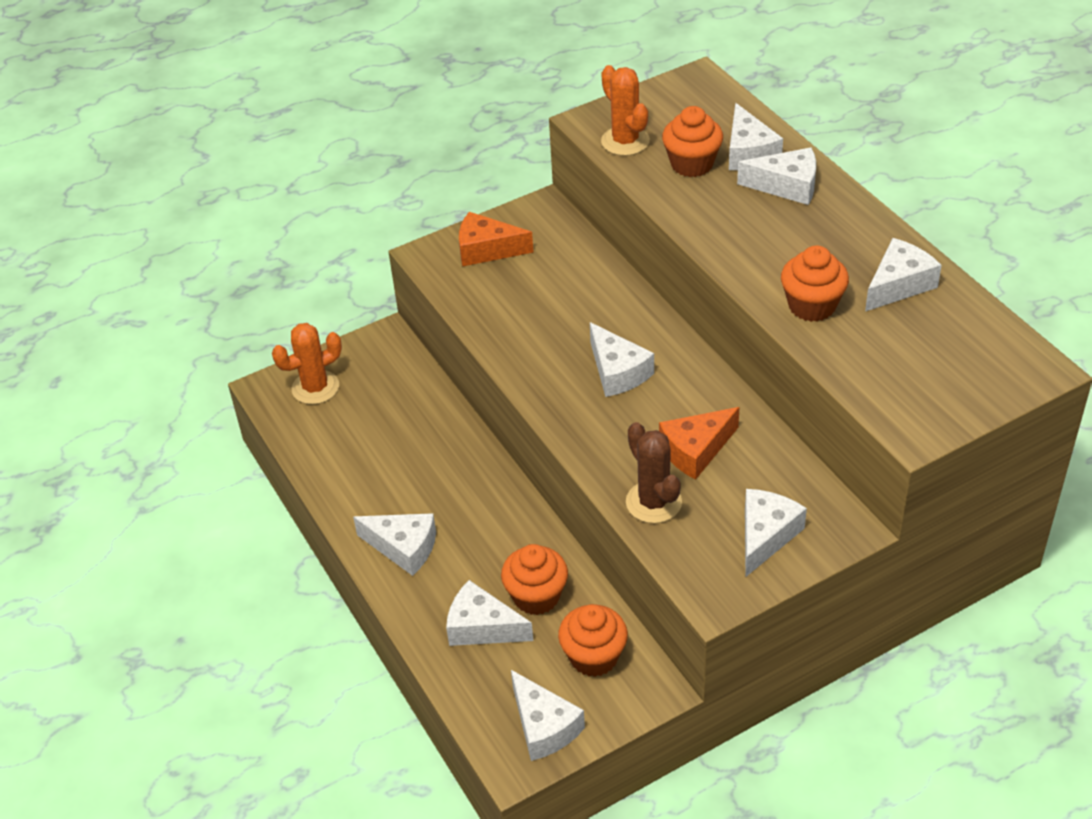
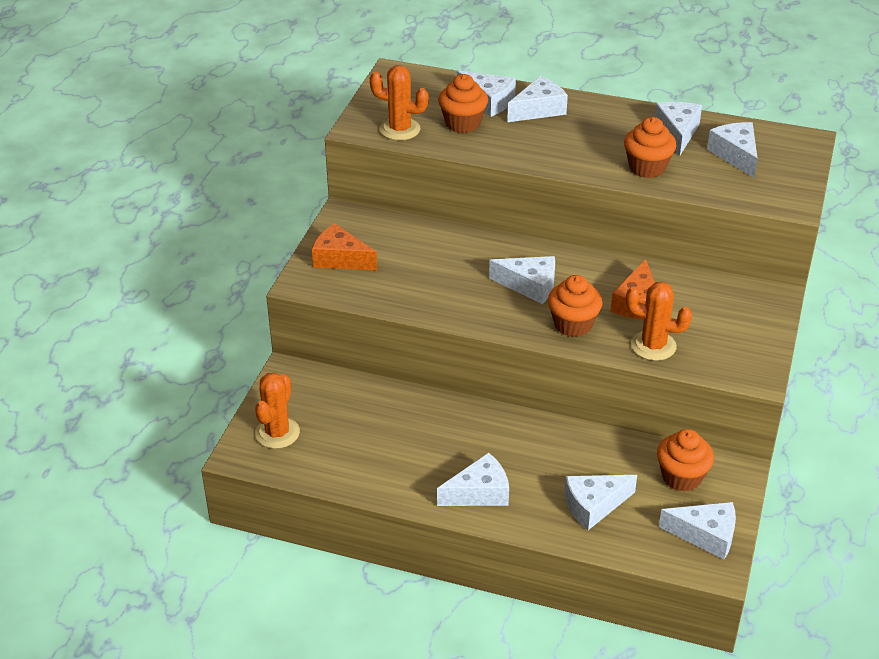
camera: 45 degrees left, 5 degrees down
orange cheese [459,212,534,267] -> orange cheese turned 60 degrees clockwise [312,223,377,270]
orange cupcake [501,544,568,615] -> orange cupcake moved to [548,275,603,337]
brown cactus [626,422,682,523] -> orange cactus [626,282,692,361]
white cheese [745,489,807,577] -> white cheese moved to [707,122,758,178]

